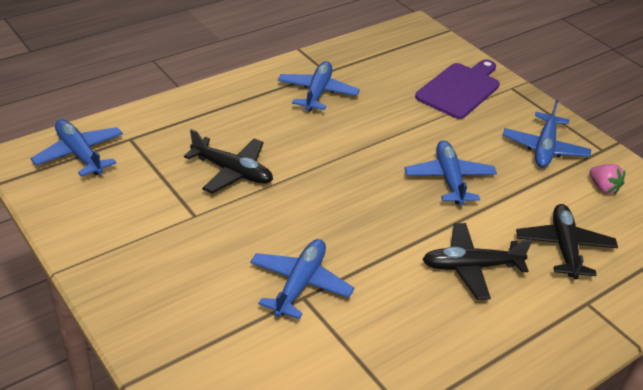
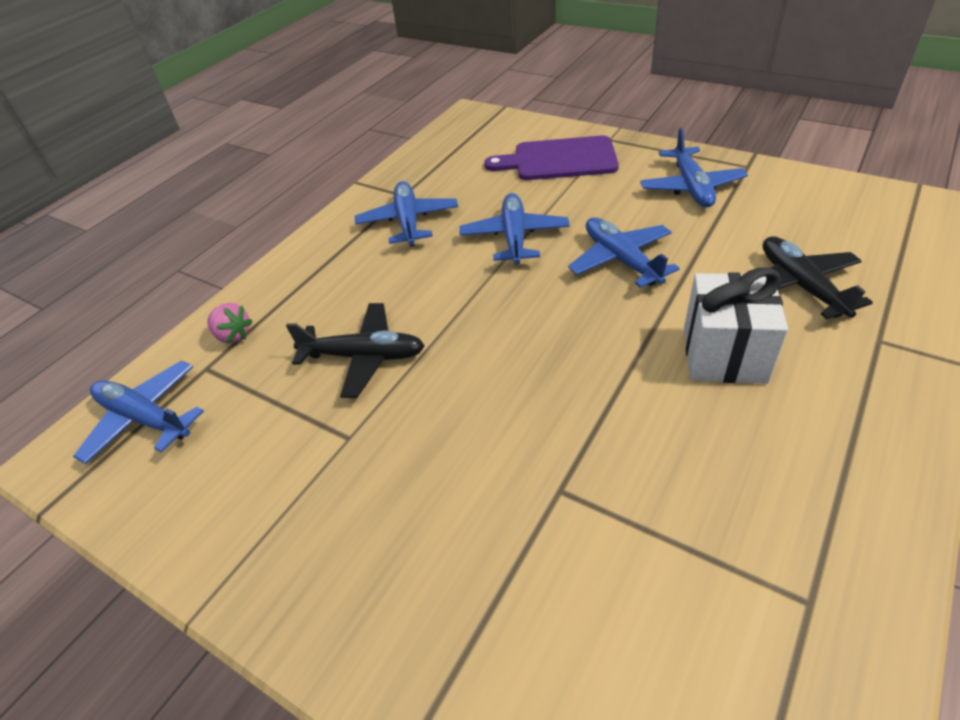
camera: 15 degrees left, 5 degrees up
blue plane [250,239,354,319] -> blue plane moved to [460,193,570,264]
purple cutting board [415,59,500,119] -> purple cutting board turned 105 degrees counterclockwise [484,135,619,180]
black plane [422,223,532,300] -> white gift [684,267,788,384]
pink strawberry [589,164,625,194] -> pink strawberry moved to [207,303,253,344]

